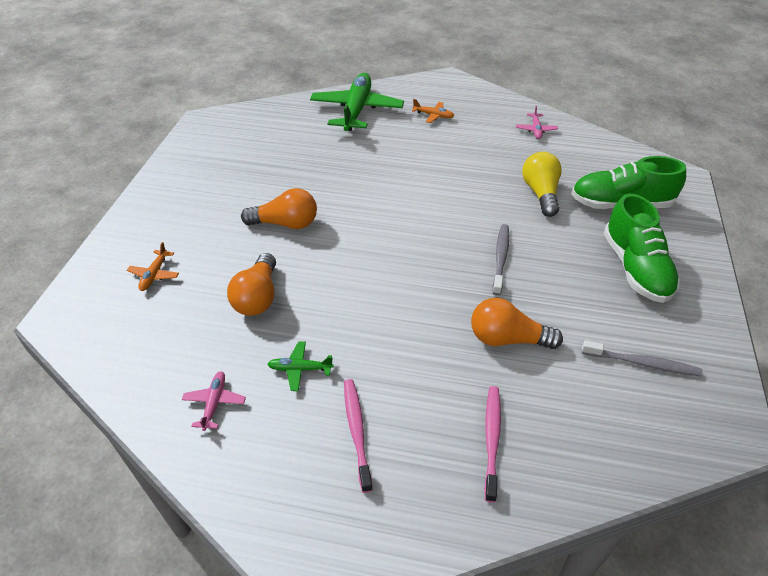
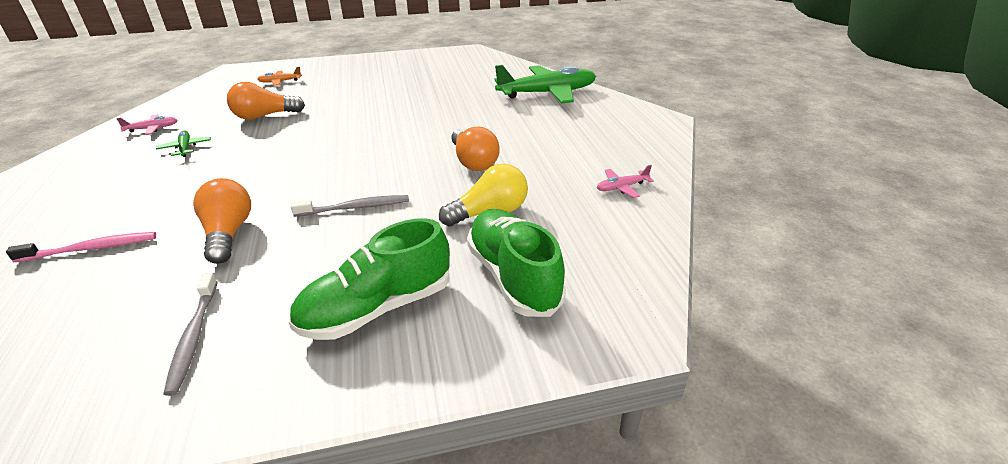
camera: 65 degrees right, 10 degrees down
orange light bulb [241,188,317,229] -> orange light bulb moved to [451,127,500,171]
pink toothbrush [344,379,373,493] -> none
orange plane [412,99,454,123] -> none

